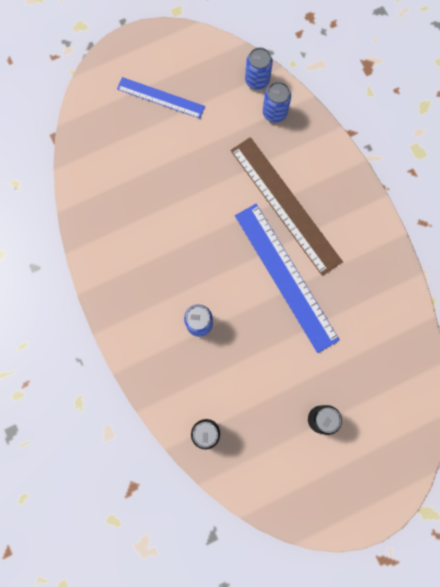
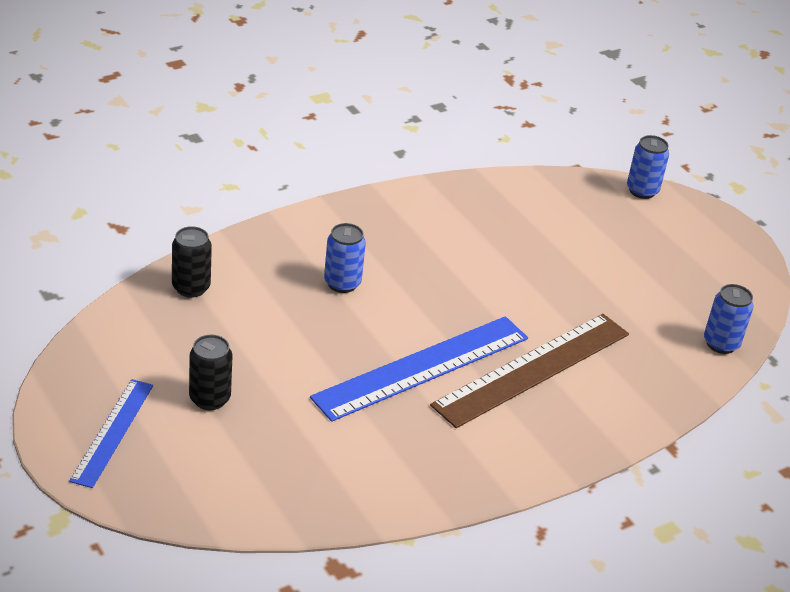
camera: 80 degrees right, 40 degrees down
blue ruler [117,77,205,118] -> blue ruler moved to [69,379,153,488]
blue can [263,82,291,123] -> blue can moved to [627,135,669,199]

